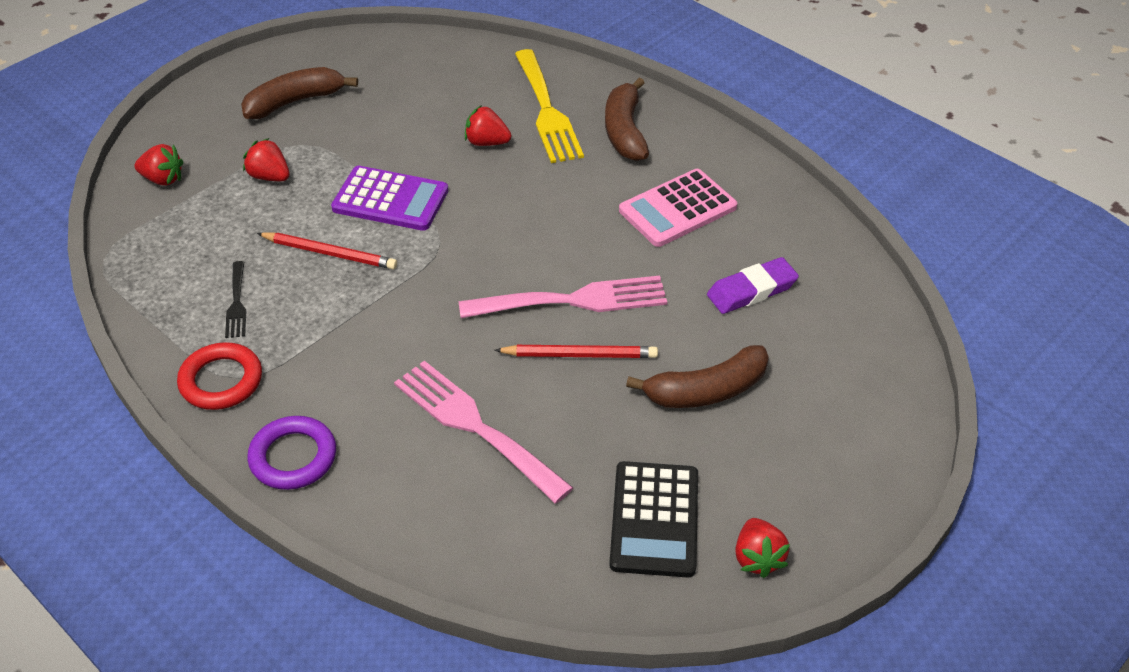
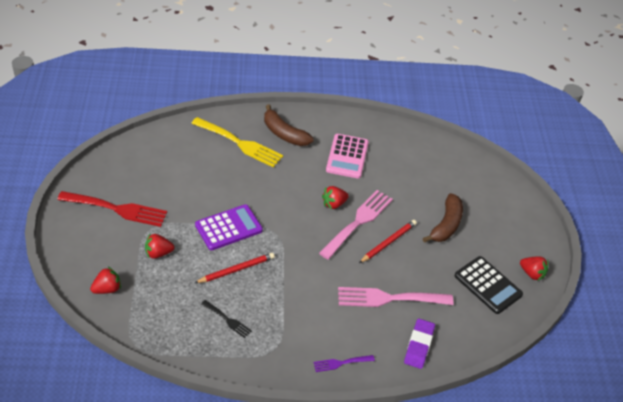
camera: 50 degrees left, 0 degrees up
red ring [177,342,262,410] -> none
brown banana [241,67,358,119] -> red fork [57,191,167,227]
purple ring [247,416,336,490] -> purple fork [313,355,375,372]
red strawberry [465,105,511,146] -> red strawberry moved to [322,186,349,209]
purple eraser [707,257,799,314] -> purple eraser moved to [404,319,435,369]

